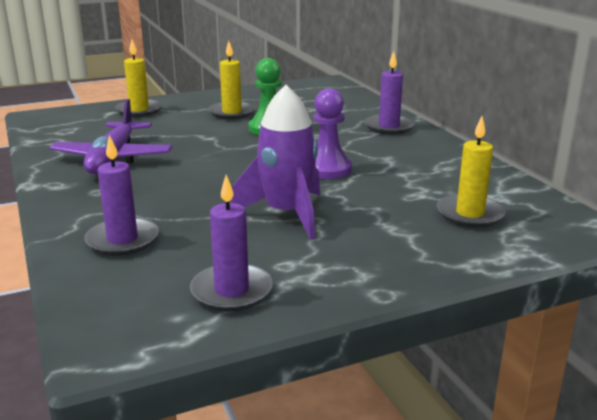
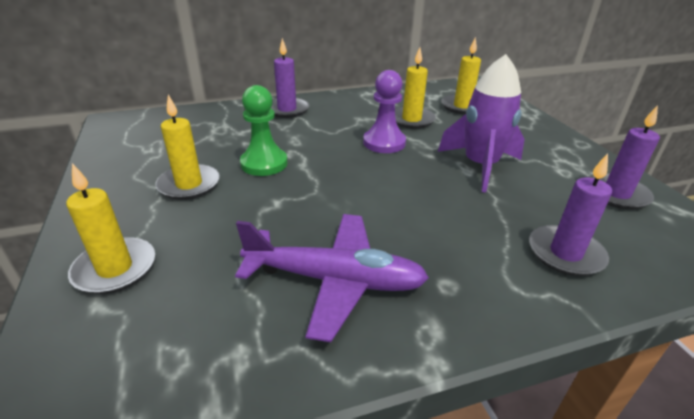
camera: 85 degrees left, 10 degrees up
none -> yellow candle [395,47,436,129]

